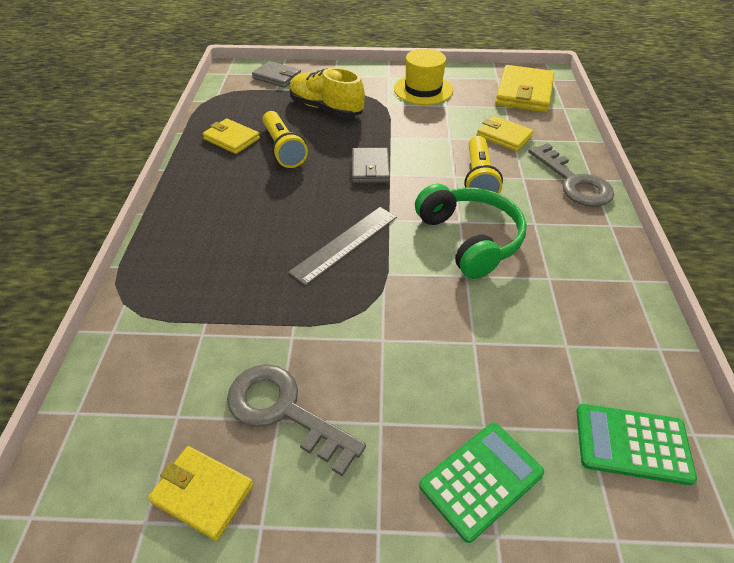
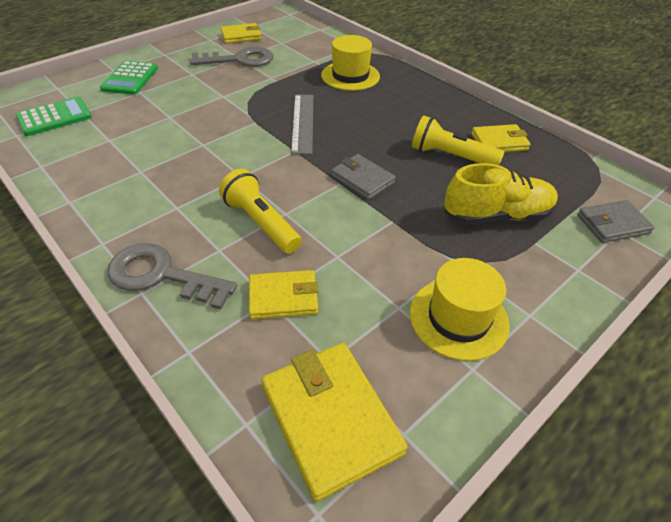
camera: 135 degrees right, 0 degrees up
green headphones [415,184,527,279] -> none
none -> yellow hat [321,35,380,91]

